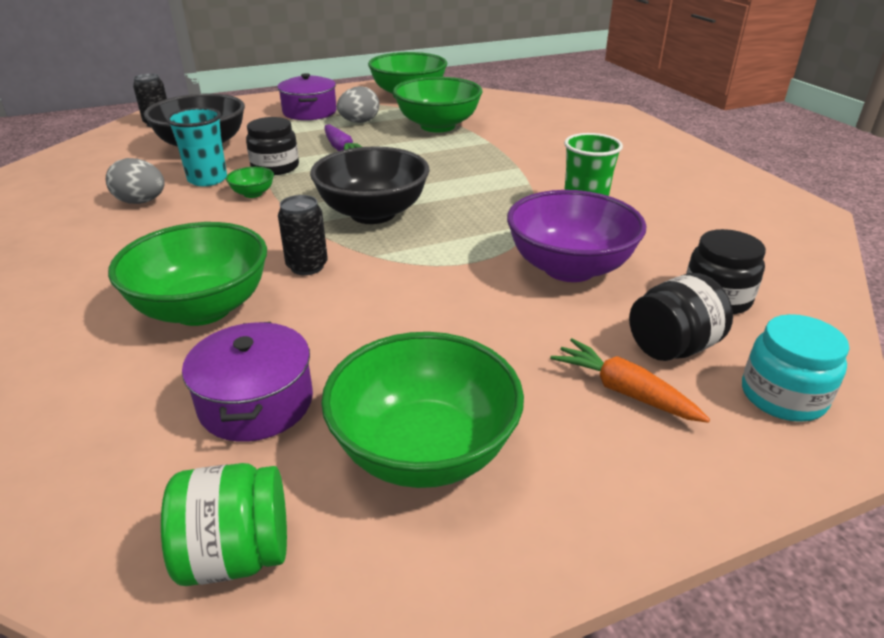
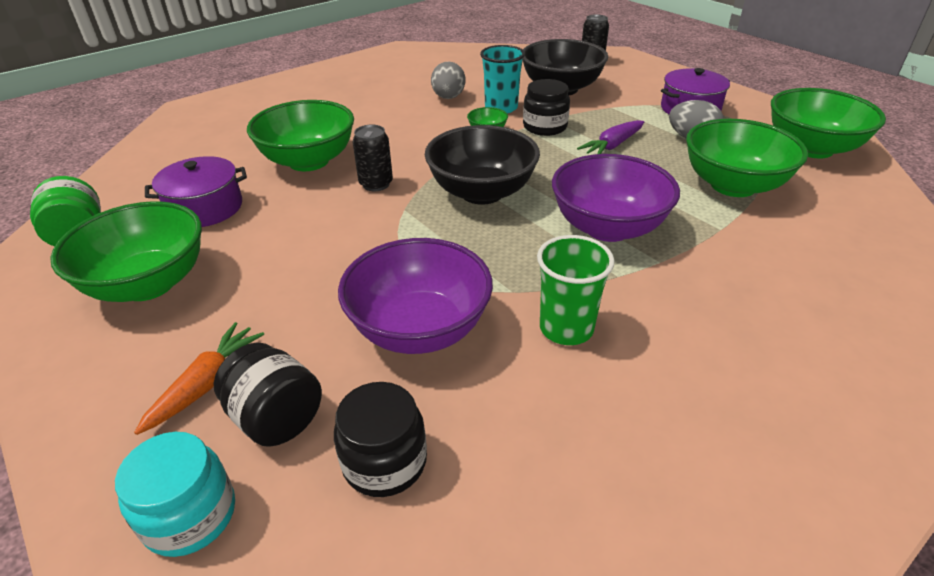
camera: 75 degrees right, 5 degrees up
none -> purple bowl [552,154,680,242]

